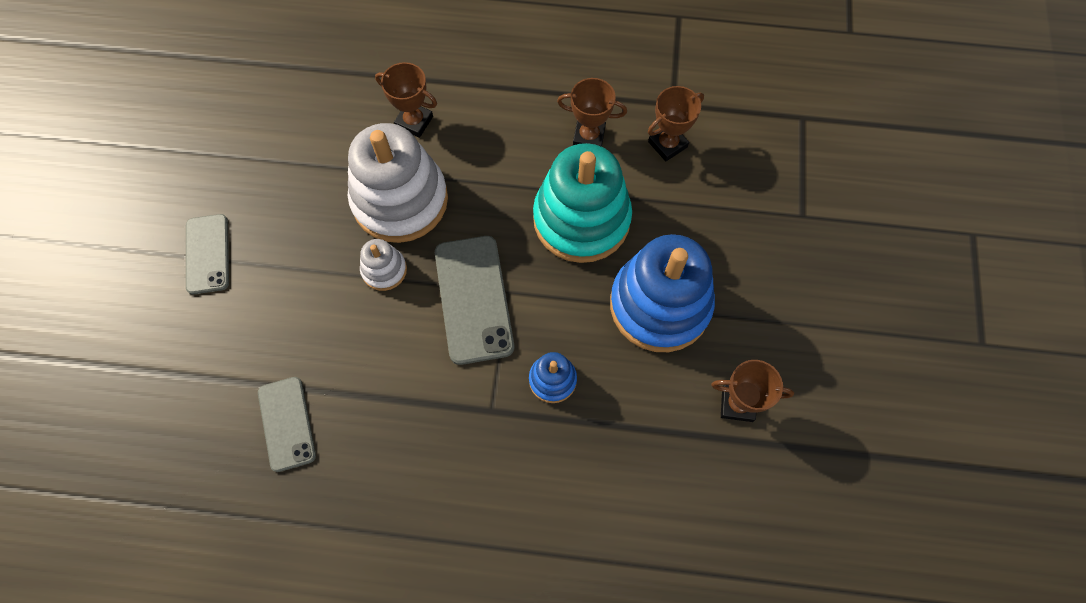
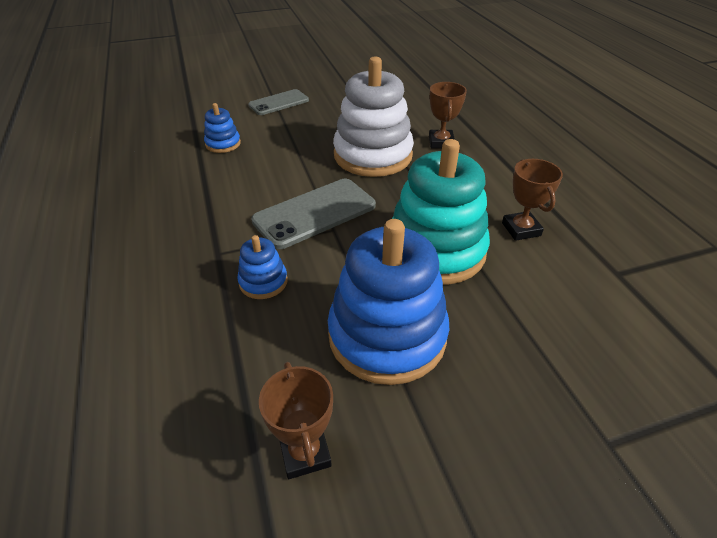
camera: 65 degrees right, 25 degrees down
grey phone [258,377,316,472] -> none
white stacking toy [360,239,407,291] -> none
brown trophy [648,86,704,161] -> none
none -> blue stacking toy [204,103,241,153]

